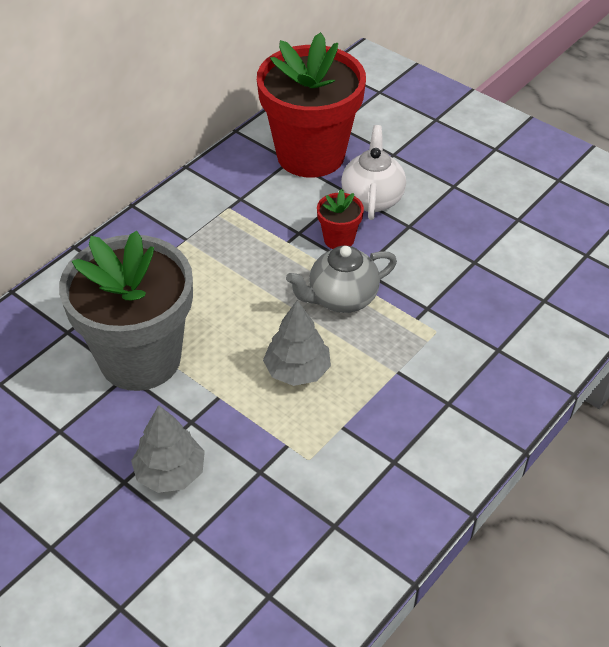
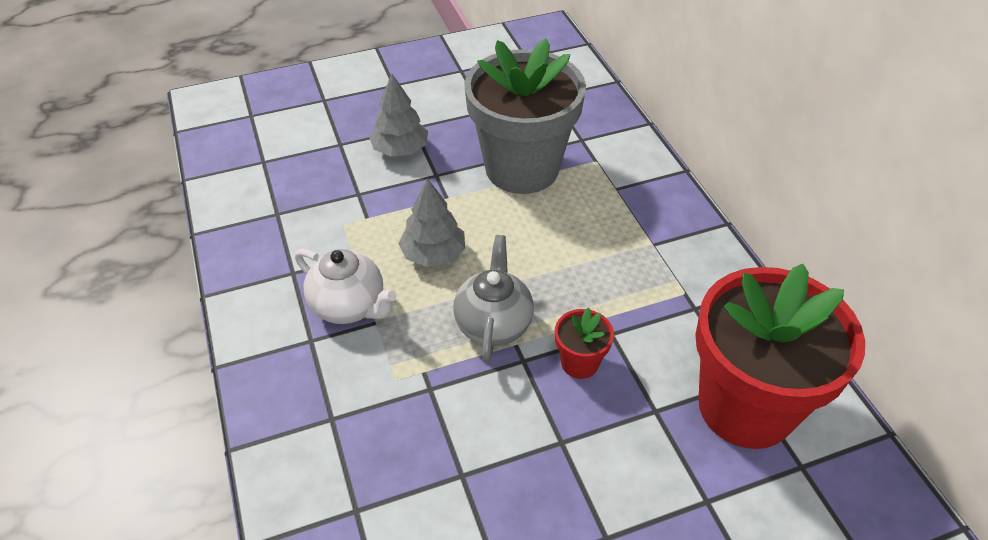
camera: 120 degrees right, 0 degrees up
white teapot [341,125,406,220] -> white teapot moved to [295,249,397,324]

